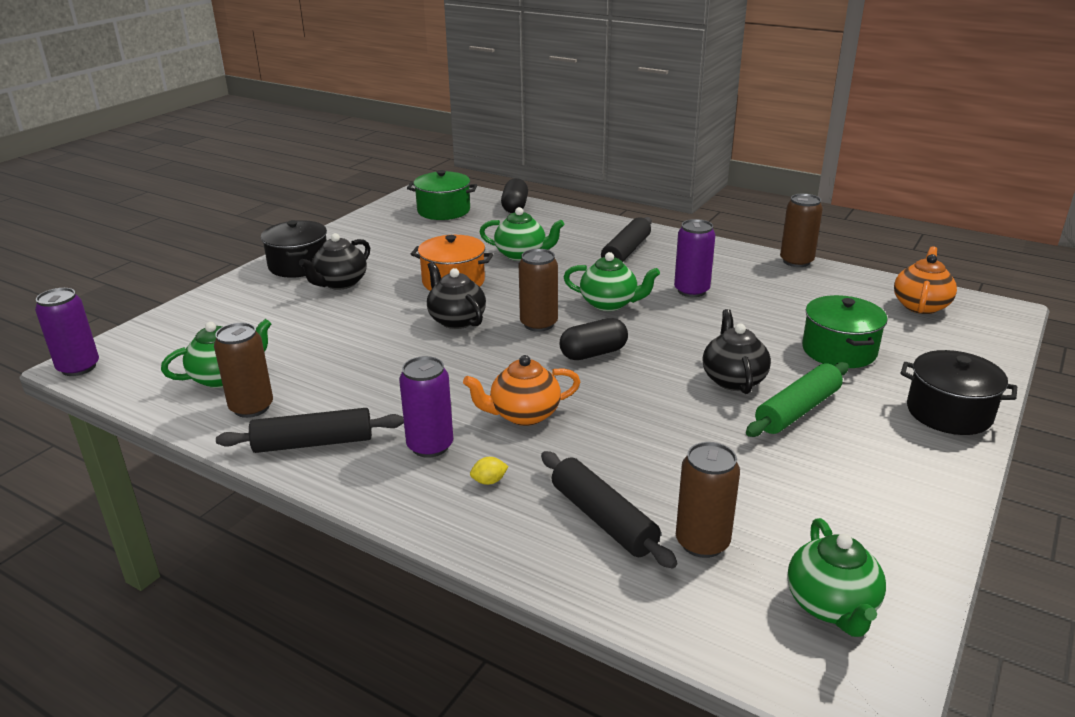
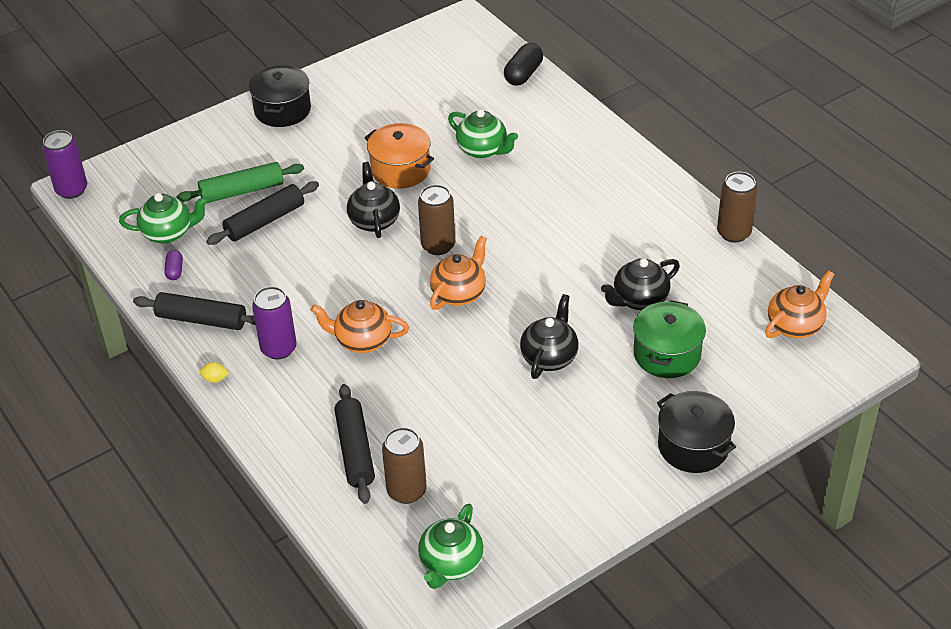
camera: 25 degrees right, 15 degrees up
brown can [214,323,273,418] -> purple capsule [164,250,183,280]
black teapot [299,233,370,290] -> black teapot moved to [601,258,680,310]
green pot [407,170,477,220] -> none
yellow lemon [470,457,509,485] -> yellow lemon moved to [200,362,229,383]
black capsule [560,318,628,360] -> orange teapot [430,236,487,310]
green teapot [564,252,660,311] -> none
black rolling pin [601,217,652,262] -> black rolling pin moved to [206,181,319,245]
purple can [674,219,715,297] -> none
green rolling pin [746,362,849,437] -> green rolling pin moved to [176,162,304,203]

